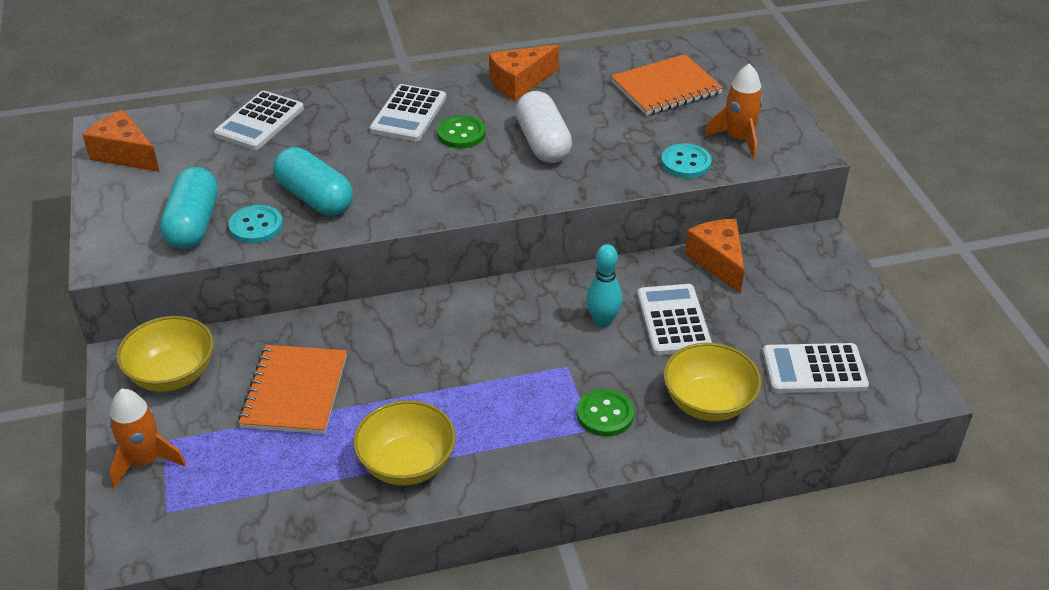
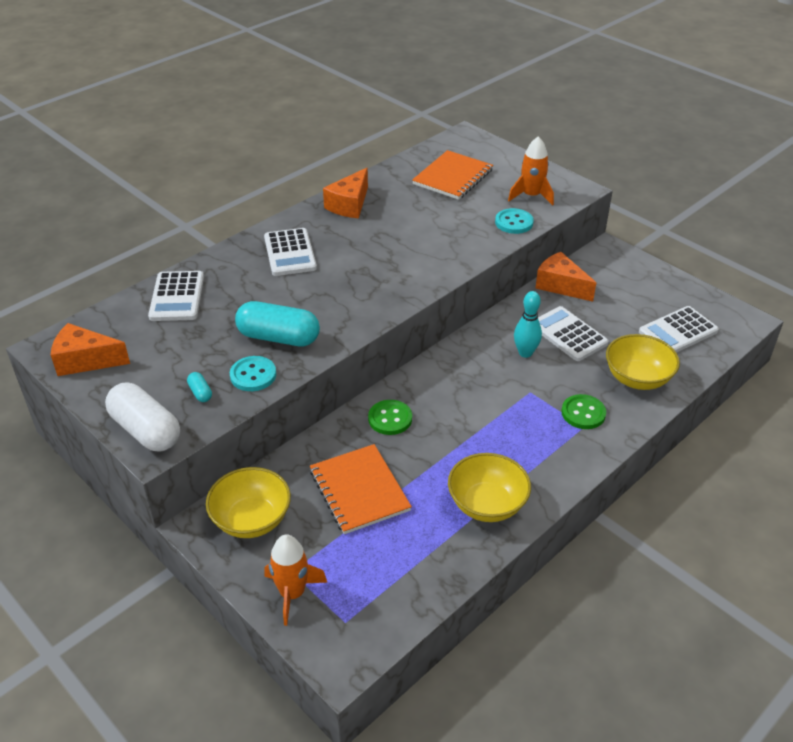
camera: 30 degrees left, 0 degrees up
turquoise capsule [160,167,218,249] -> turquoise capsule [187,372,212,402], size x0.43
green button [437,115,486,148] -> green button moved to [368,400,412,435]
white capsule [515,91,572,163] -> white capsule moved to [105,383,180,452]

